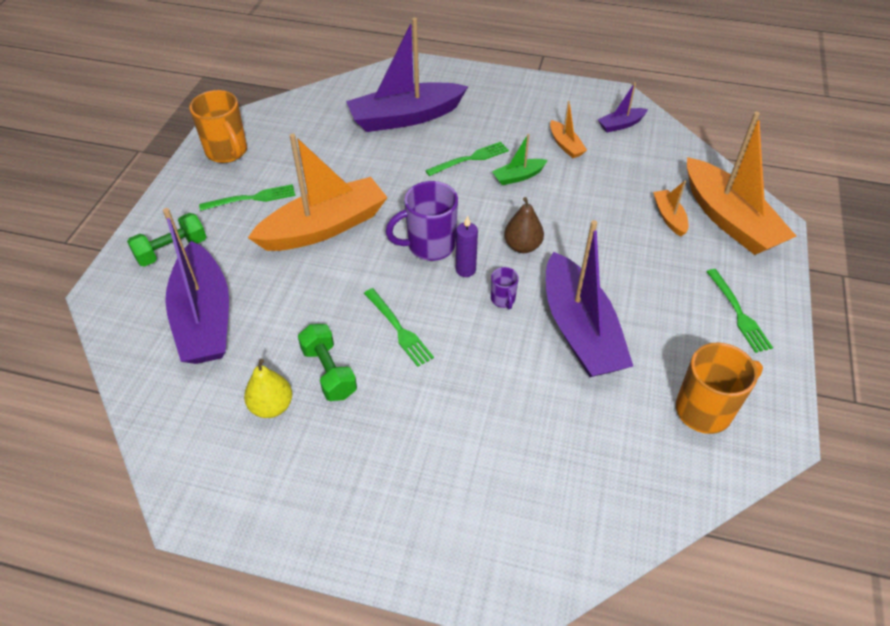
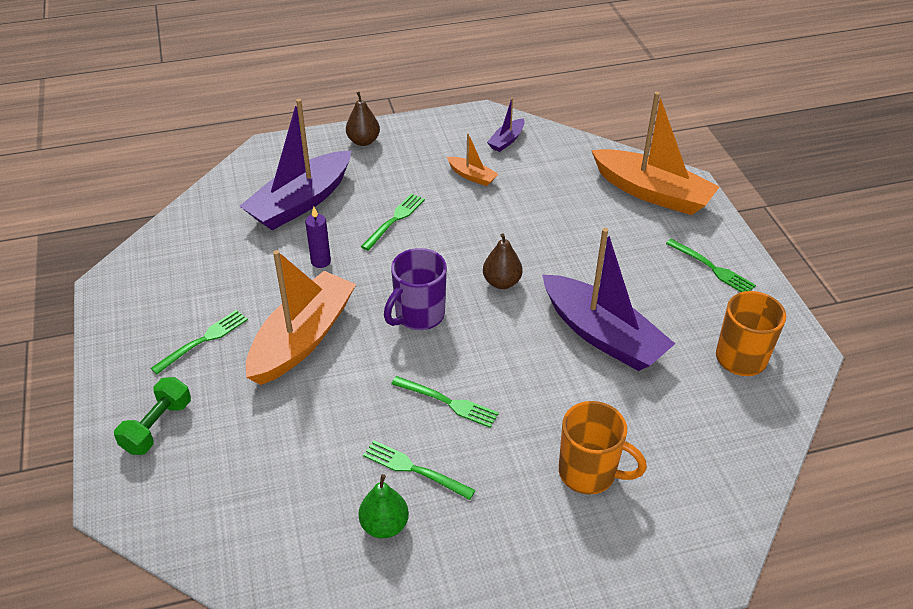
camera: 30 degrees left, 5 degrees down
purple boat [163,208,229,364] -> none
orange mug [189,90,247,163] -> orange mug moved to [559,401,647,495]
yellow pear [244,359,292,418] -> green pear [359,474,409,538]
green dumbbell [298,324,357,401] -> green fork [363,440,476,500]
purple candle [456,215,478,277] -> purple candle moved to [305,207,331,268]
purple mug [491,267,519,309] -> none
green boat [492,134,548,185] -> none
orange boat [653,181,688,237] -> none
none -> brown pear [346,92,380,146]

